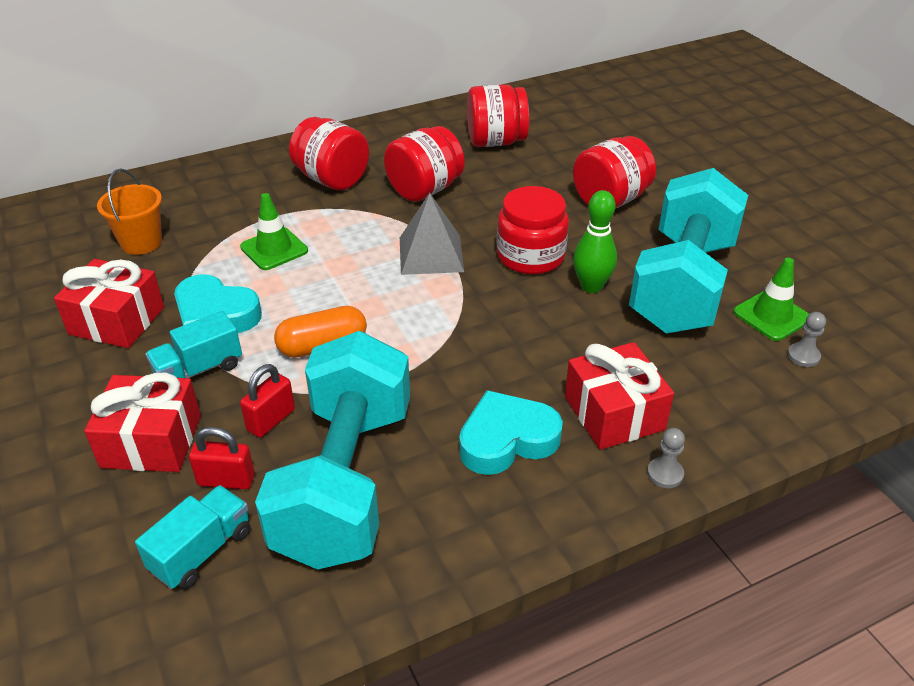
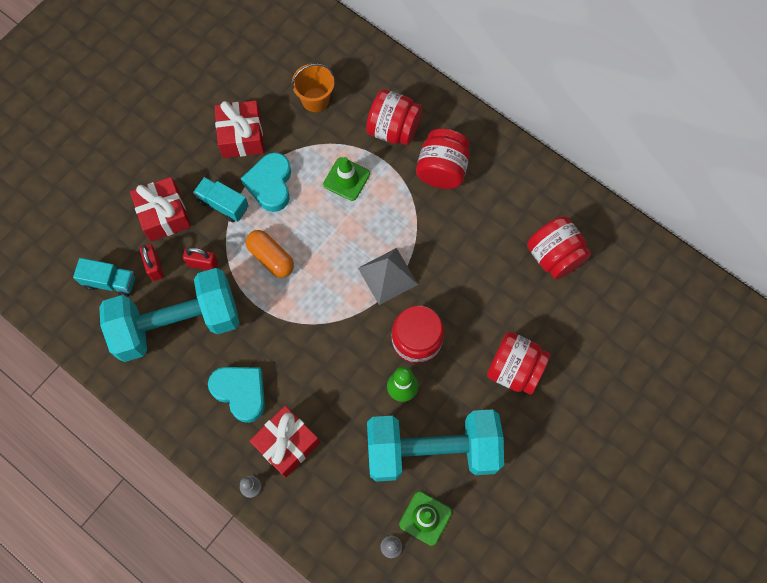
camera: 65 degrees right, 30 degrees up
red jar [384,126,465,202] -> red jar moved to [366,89,422,145]

